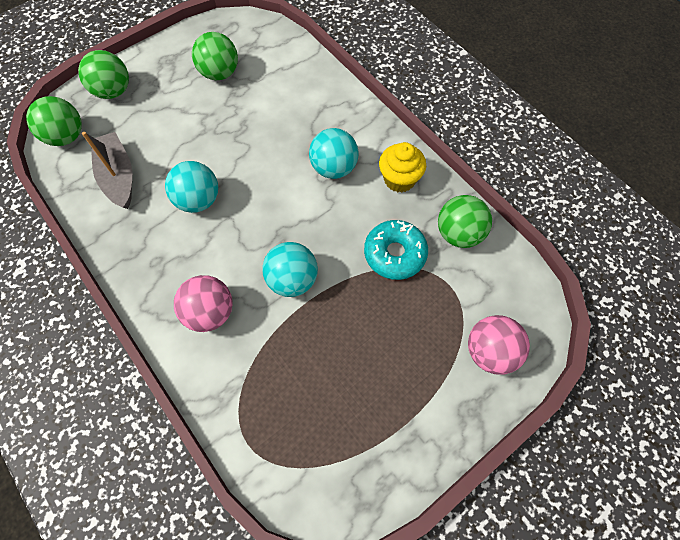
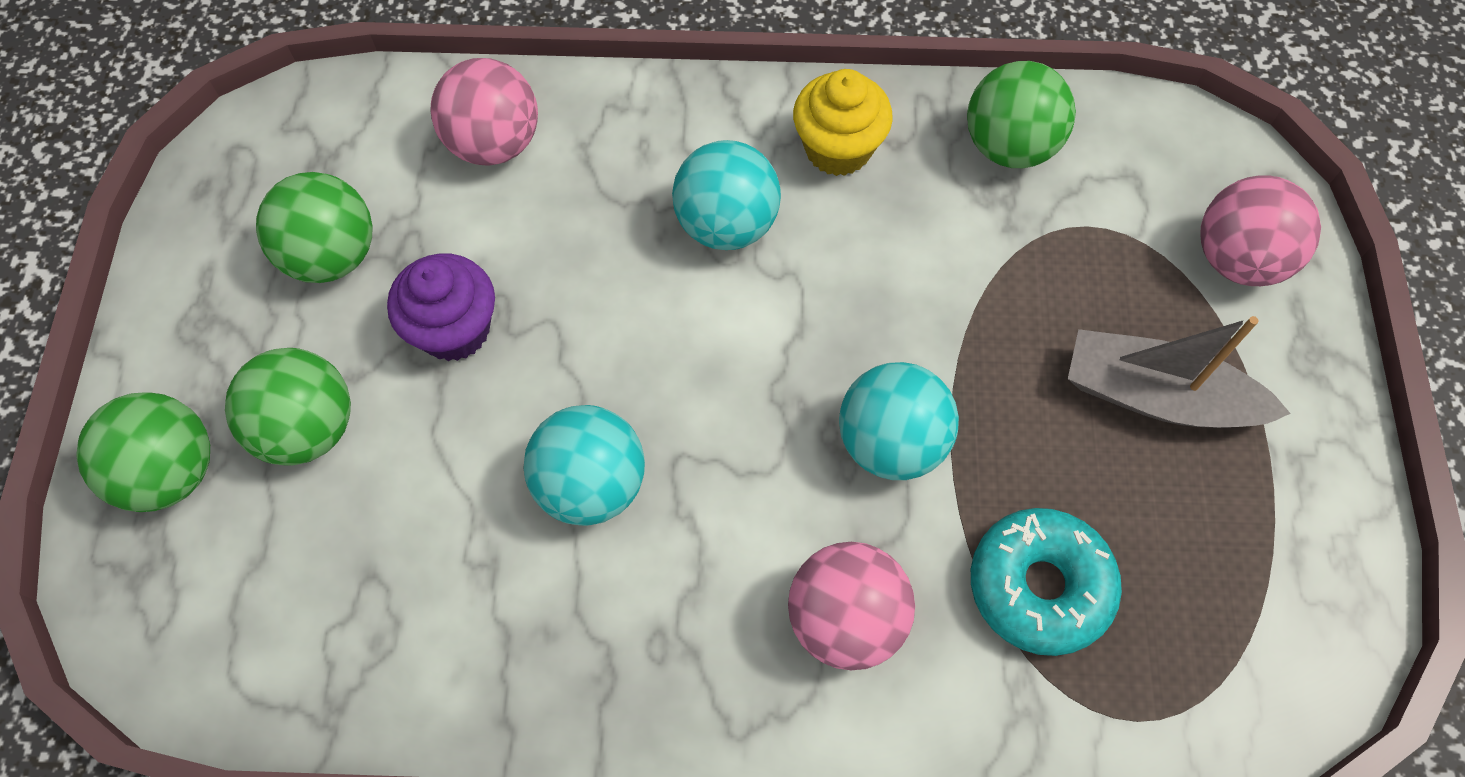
camera: 50 degrees left, 0 degrees up
green ball [26,96,82,146] -> green ball moved to [225,348,351,466]
grey boat [82,132,132,209] -> grey boat moved to [1068,316,1291,428]
turquoise donut [364,220,428,280] -> turquoise donut moved to [971,508,1122,656]
none -> purple cupcake [387,253,495,361]
none -> pink ball [431,58,538,166]

